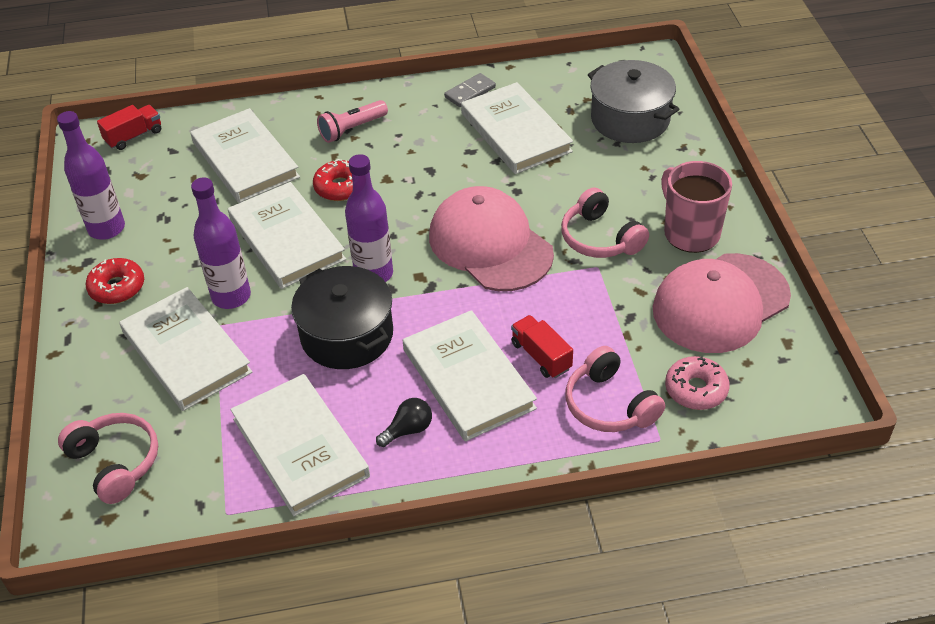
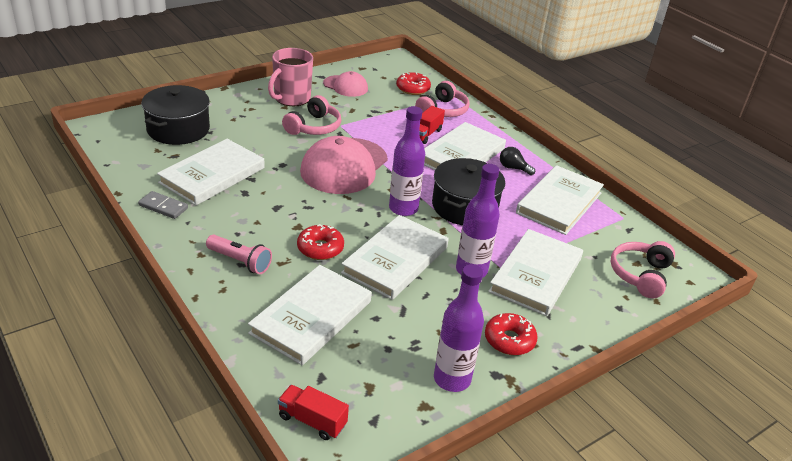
camera: 120 degrees left, 10 degrees down
grey pot [588,60,679,143] -> black pot [141,85,210,145]
pink cap [653,253,791,353] -> pink cap [323,71,368,97], size x0.54
pink donut [665,356,730,410] -> red donut [396,72,431,95]

